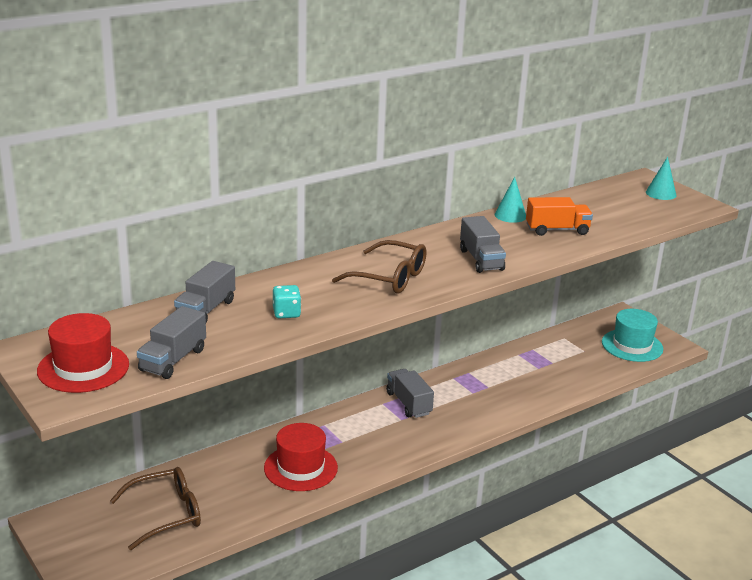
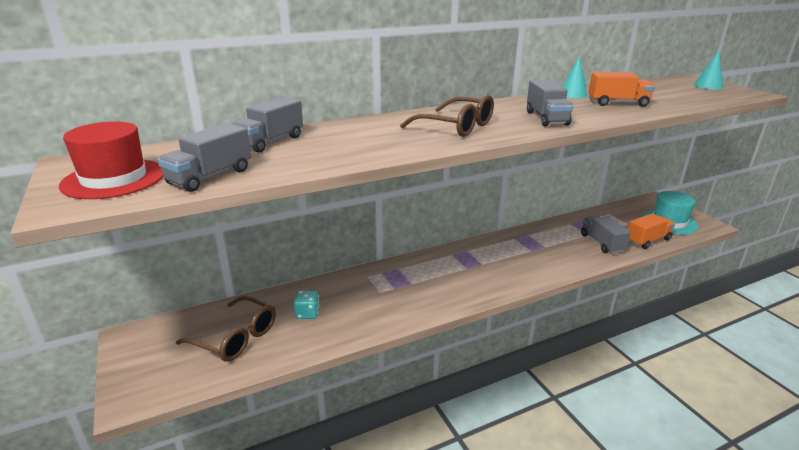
camera: 10 degrees right, 0 degrees up
brown glasses [110,467,201,550] -> brown glasses turned 45 degrees clockwise [176,296,276,362]
red hat [264,423,338,491] -> none
turquoise dice [273,285,301,318] -> turquoise dice moved to [294,290,319,319]
grey truck [386,369,434,418] -> grey truck moved to [581,216,631,254]
none -> orange truck [628,213,675,249]

